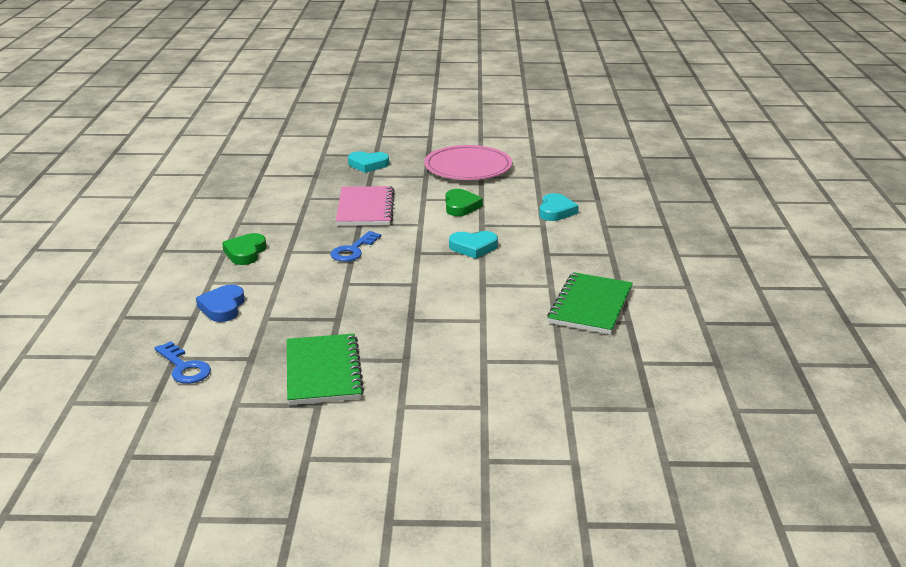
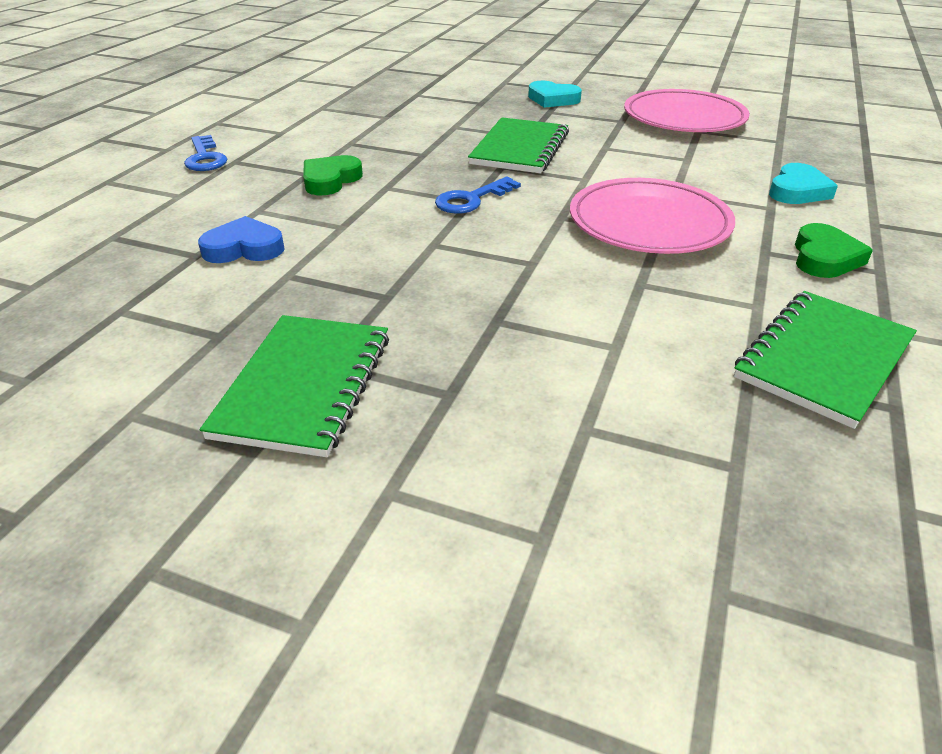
camera: 20 degrees right, 10 degrees up
blue key [154,341,211,384] -> blue key moved to [184,135,227,171]
blue heart [196,285,244,322] -> blue heart turned 60 degrees clockwise [198,216,285,263]
pink notebook [336,186,395,226] -> green notebook [468,117,569,173]
green heart [445,189,483,216] -> green heart moved to [795,223,873,278]
turquoise heart [449,231,498,259] -> pink plate [570,178,735,254]

